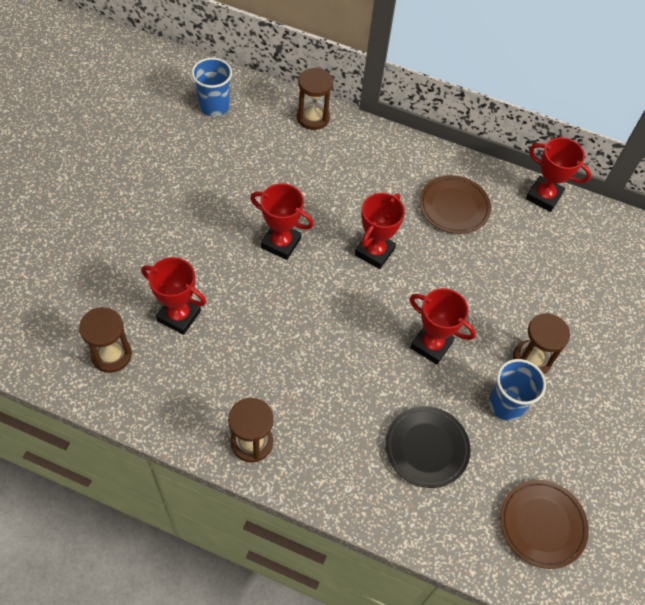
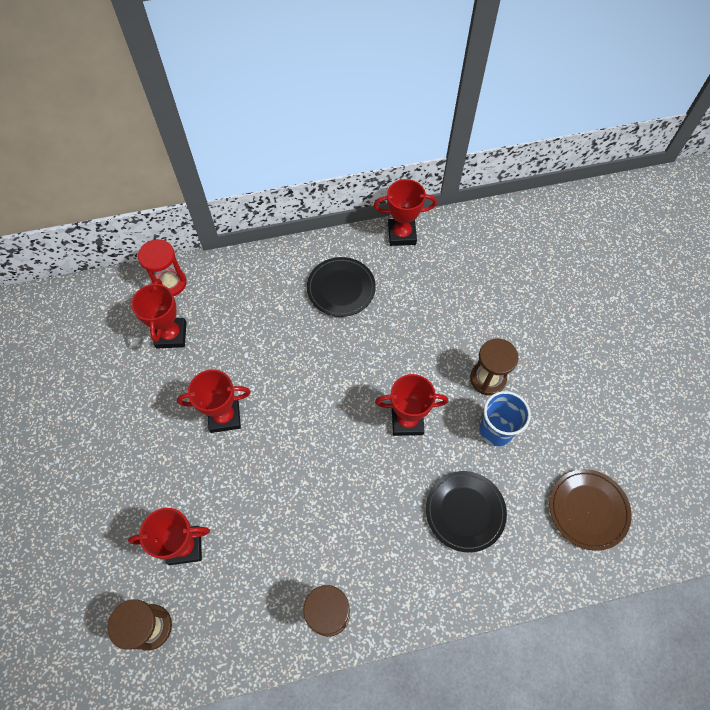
camera: 30 degrees left, 5 degrees up
blue cup [191,58,232,117] -> none
brown hourglass [297,68,333,130] -> red hourglass [138,239,187,296]
red trophy [355,193,405,269] -> red trophy moved to [131,279,186,349]
brown plate [420,175,491,234] -> black plate [307,257,376,317]

